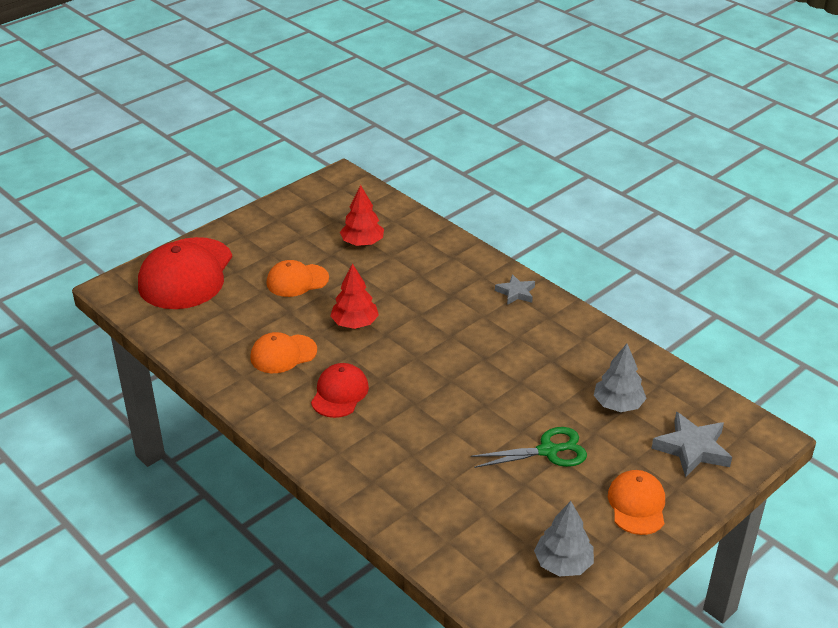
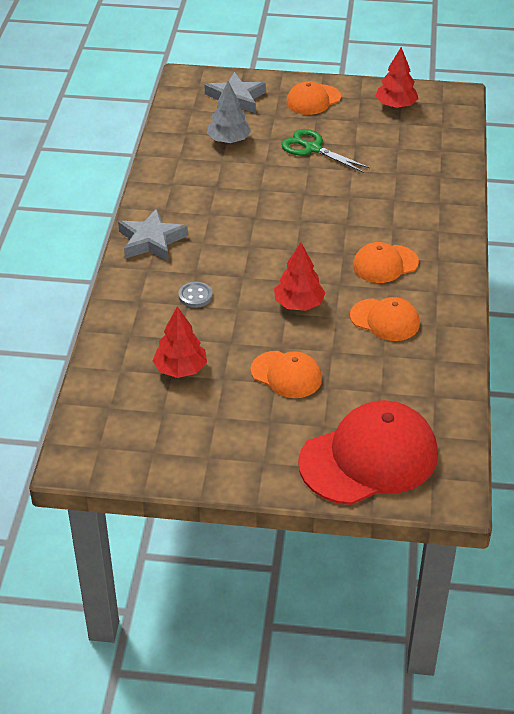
camera: 130 degrees left, 5 degrees up
red cap [311,363,369,418] -> orange cap [353,242,419,283]
grey star [495,274,535,305] -> grey star [118,208,188,261], size x1.64
grey tree [534,501,594,577] -> red tree [375,47,419,109]
none -> grey button [178,282,213,308]

